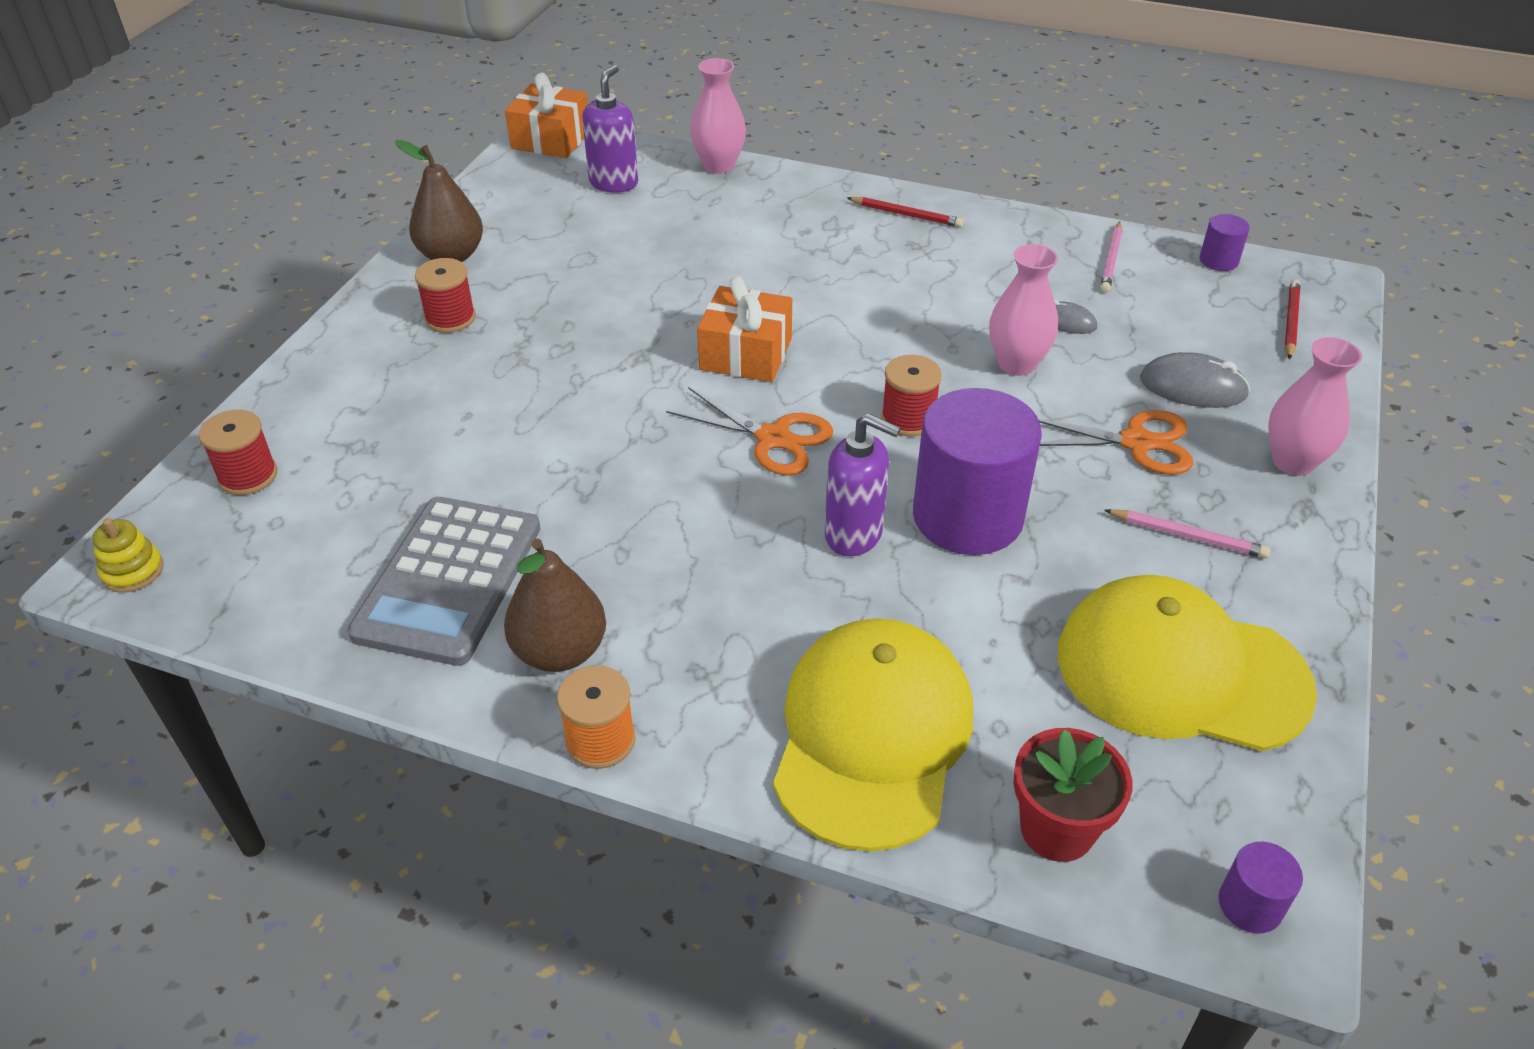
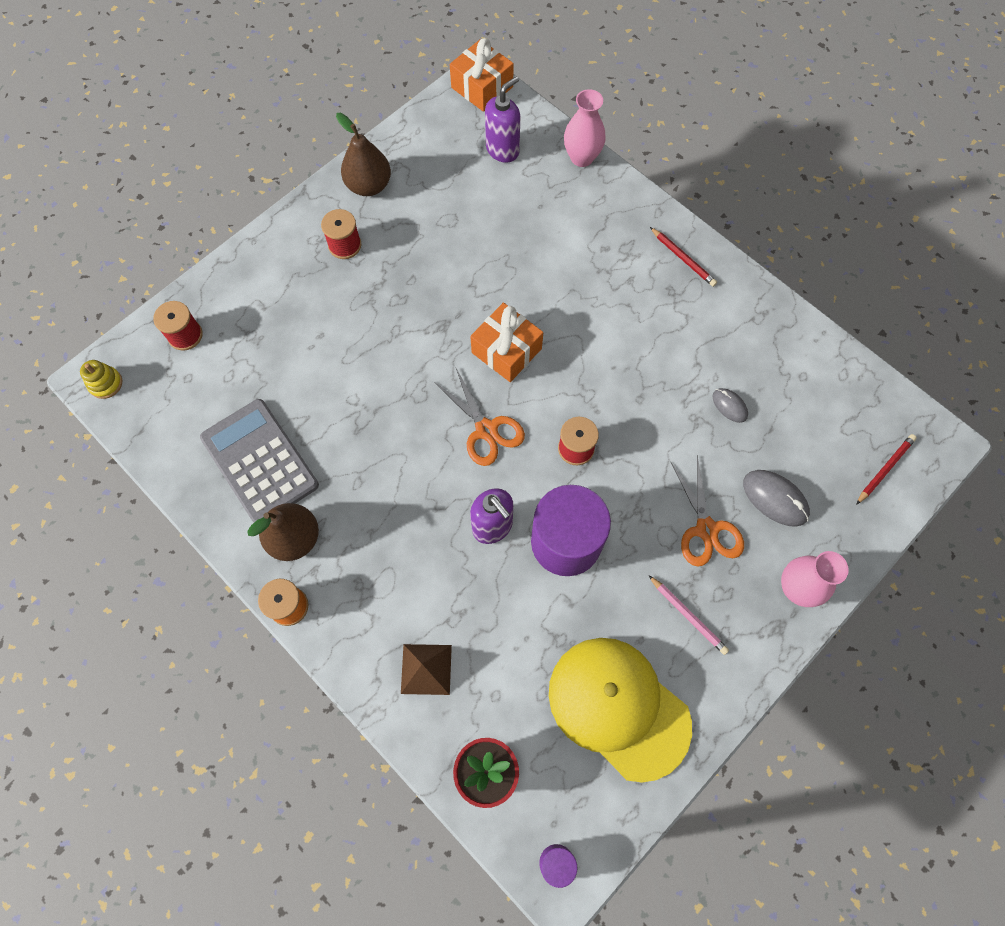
camera: 25 degrees right, 25 degrees up
grey calculator [347,497,541,666] -> grey calculator turned 105 degrees clockwise [200,399,319,522]
yellow cap [773,618,973,851] -> brown pyramid [401,644,452,695]
pink vase [989,244,1058,376] -> none
orange scissors [1038,410,1193,475] -> orange scissors turned 45 degrees clockwise [671,455,744,567]
pink pencil [1100,221,1123,293] -> none
purple cylinder [1199,214,1250,271] -> none

